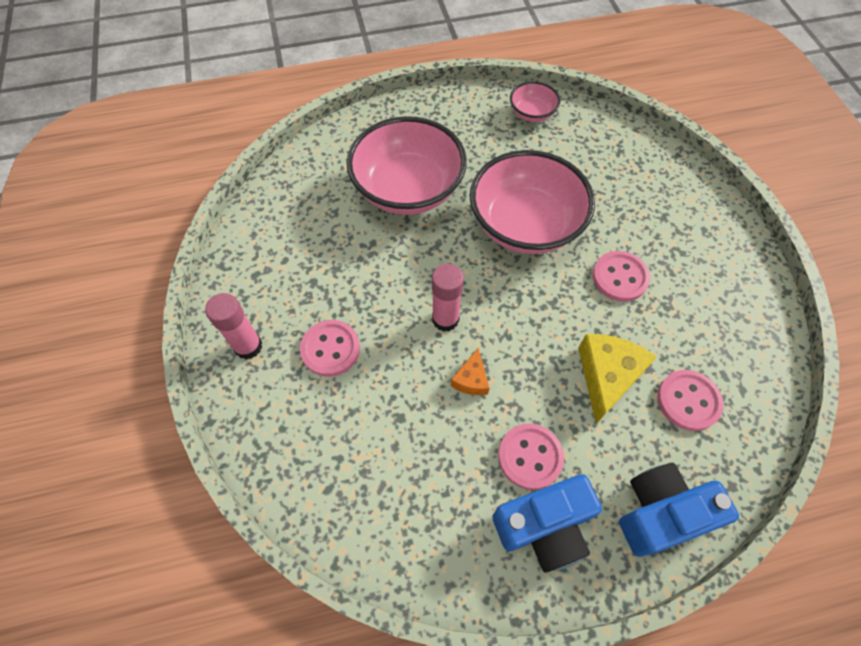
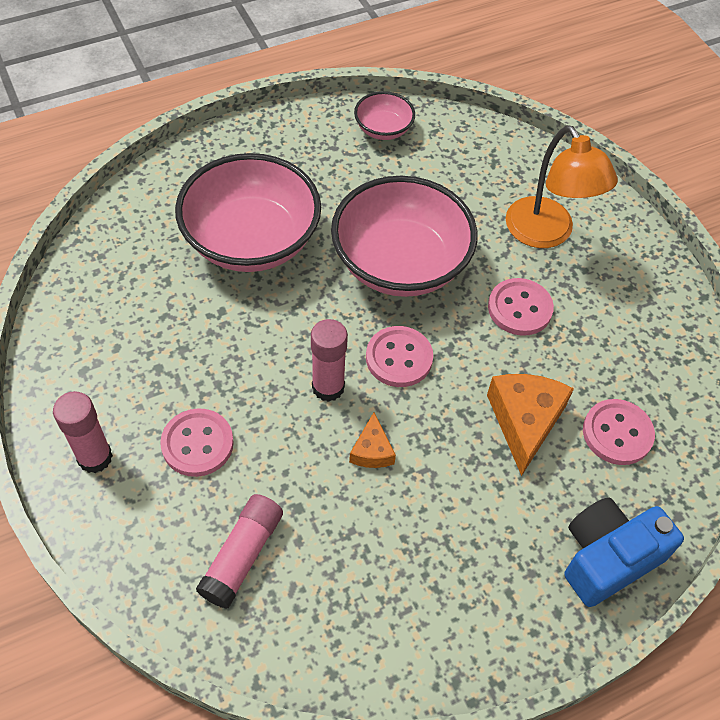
camera: 15 degrees left, 5 degrees down
blue camera [492,474,602,573] -> none
pink button [498,424,564,490] -> pink button moved to [366,326,433,387]
yellow cheese [578,334,657,424] -> orange cheese [487,374,574,476]
none -> pink glue stick [196,494,283,609]
none -> orange lamp [506,125,618,248]

